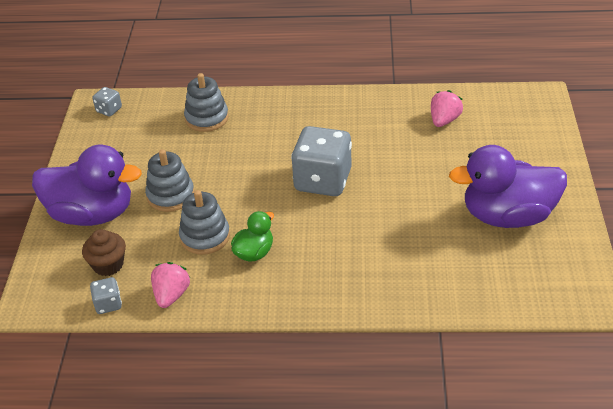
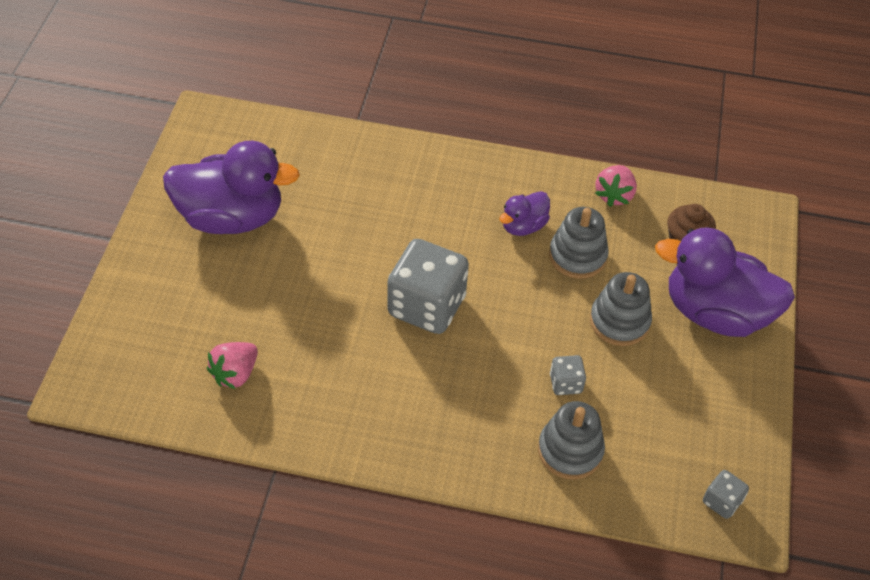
camera: 175 degrees left, 10 degrees up
grey dice [90,277,122,314] -> grey dice moved to [550,355,586,395]
green duck [231,211,274,261] -> purple duck [499,191,550,236]

